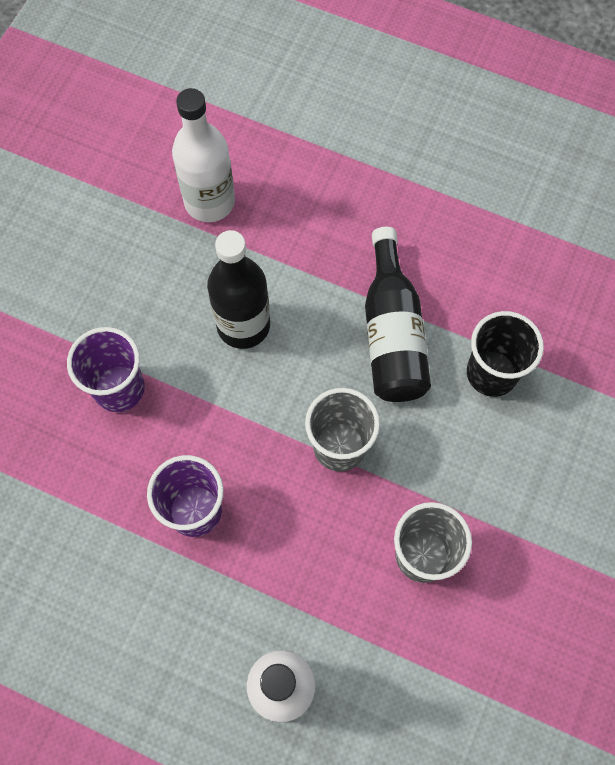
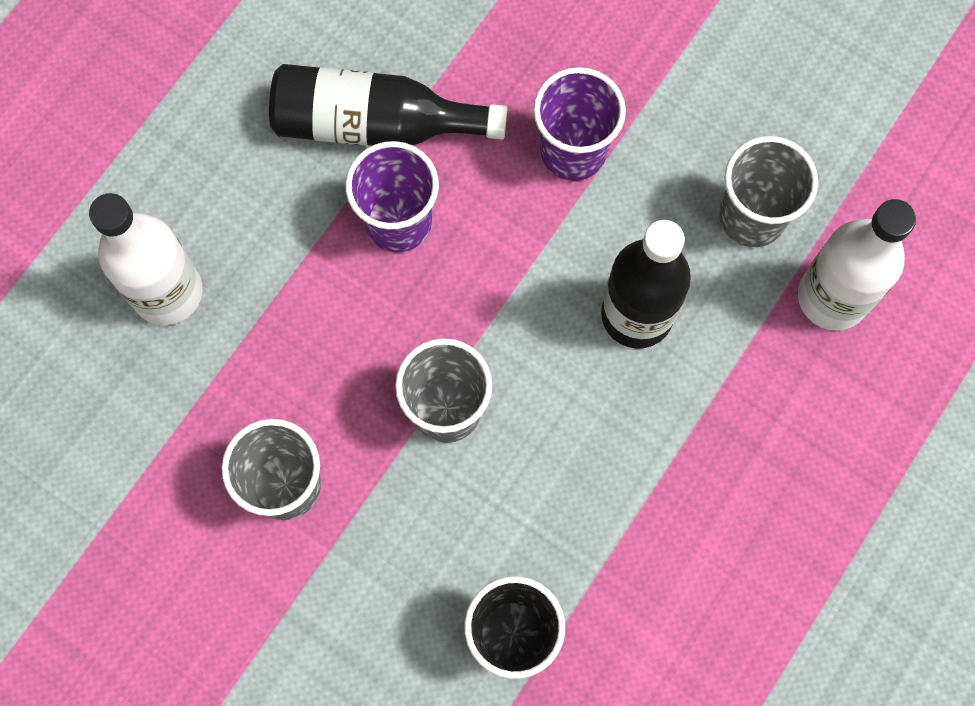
camera: 100 degrees right, 5 degrees up
black bottle [365,227,431,402] -> black bottle moved to [269,64,508,146]
none -> grey cup [719,136,818,247]

